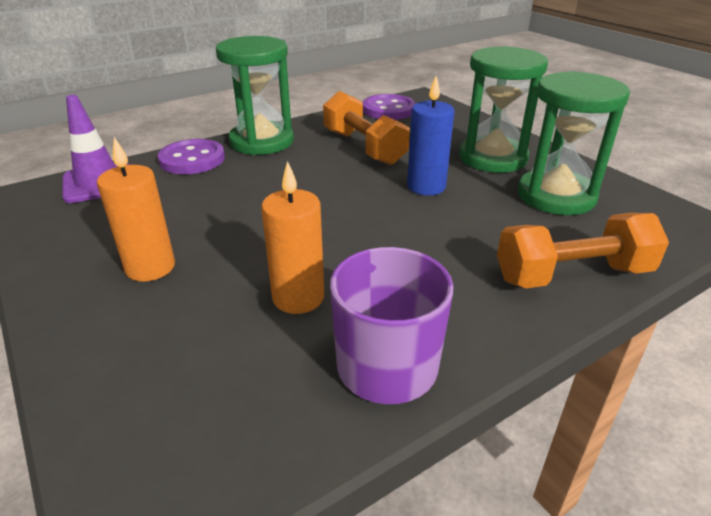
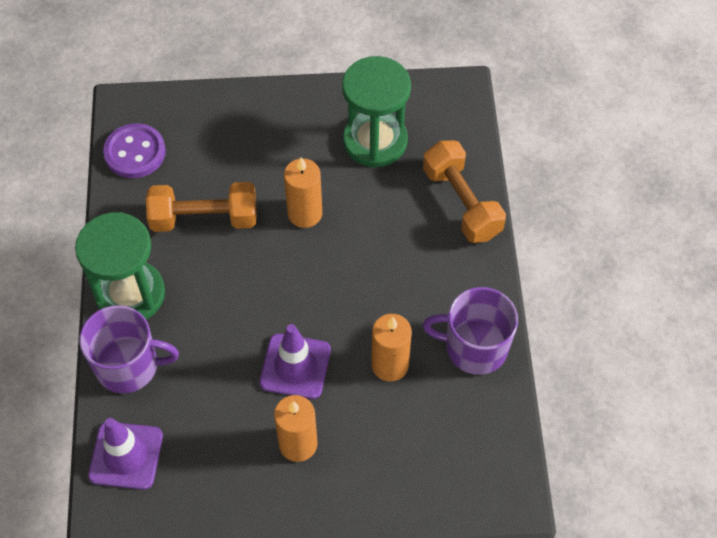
camera: 60 degrees left, 25 degrees up
purple button [158,139,225,174] -> purple mug [79,305,179,393]
blue candle [407,76,455,195] -> orange candle [284,158,322,228]
green hourglass [459,46,548,173] -> none
orange dumbbell [497,213,669,288] -> orange dumbbell turned 45 degrees counterclockwise [423,140,506,243]
none -> purple traffic cone [260,324,331,399]

